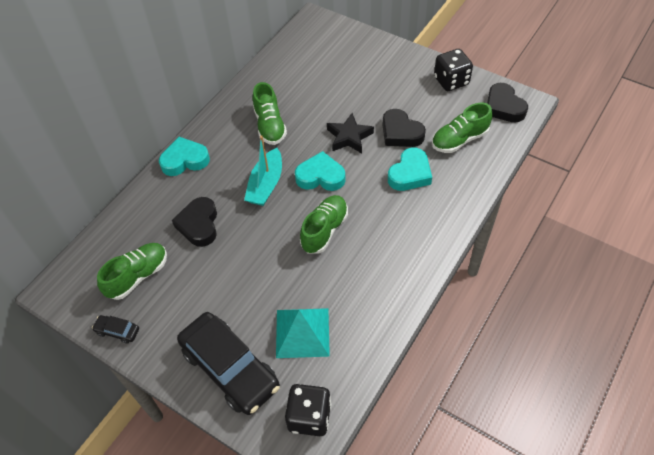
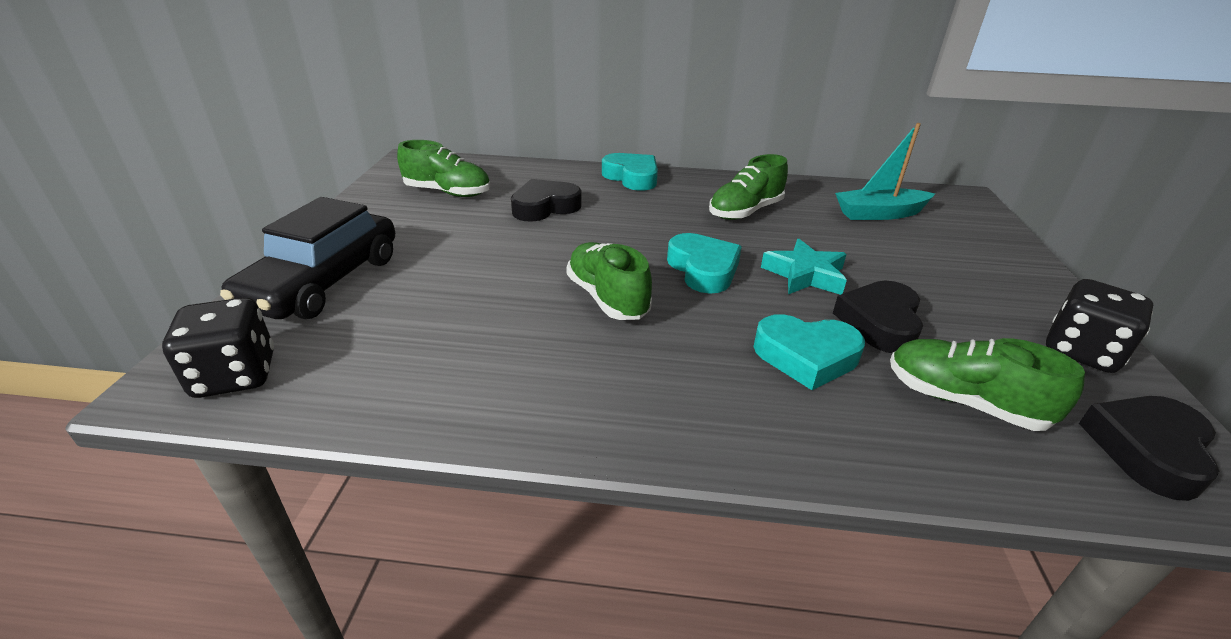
camera: 60 degrees right, 20 degrees down
black car [92,315,139,344] -> none
turquoise boat [244,136,282,206] -> turquoise boat moved to [835,123,935,220]
turquoise pyramid [276,308,330,358] -> none
green shoe [300,195,348,254] -> green shoe turned 120 degrees counterclockwise [566,242,652,320]
black star [327,113,374,153] -> turquoise star [761,239,847,295]

